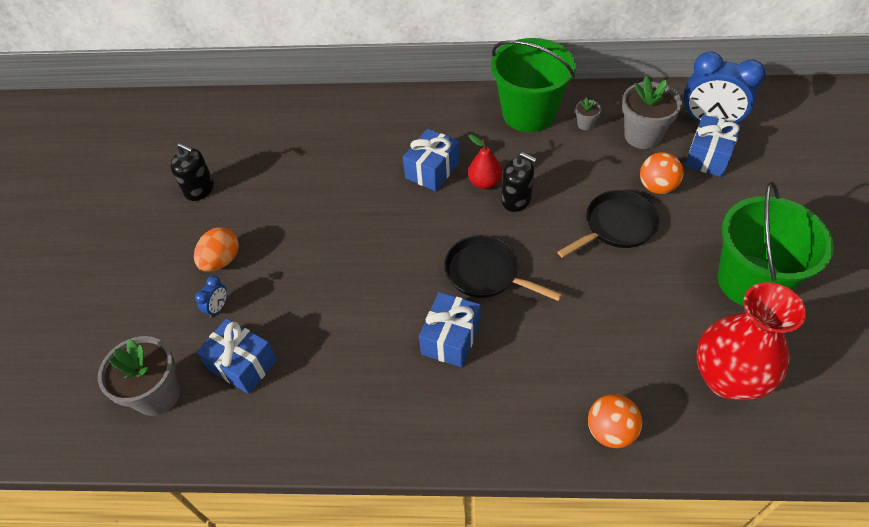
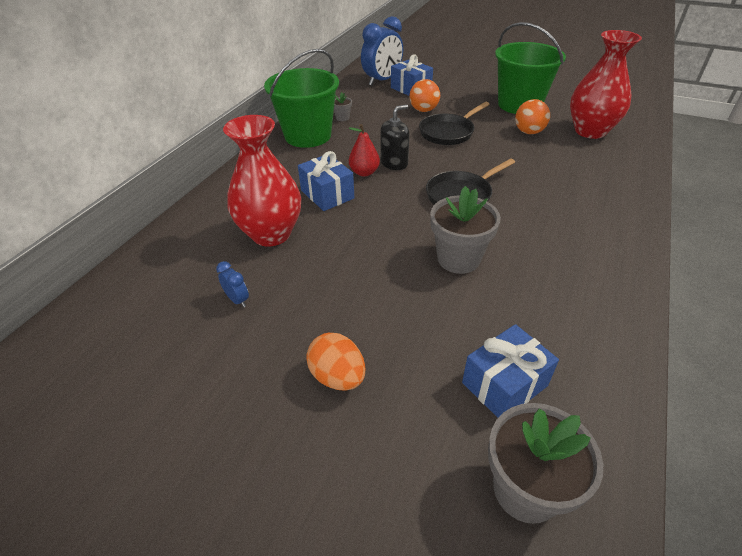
camera: 70 degrees left, 10 degrees down
black soap dispenser [171,143,214,201] -> none
blue clock [195,276,227,318] -> blue clock moved to [216,261,249,307]
blue gift [419,292,481,367] -> none
black pan [557,190,659,258] -> black pan turned 120 degrees counterclockwise [419,102,490,145]
orange ball [588,394,642,448] -> orange ball moved to [515,99,550,134]
grey flower pot [622,76,682,149] -> grey flower pot moved to [430,186,501,274]
none -> red vase [223,115,301,247]

